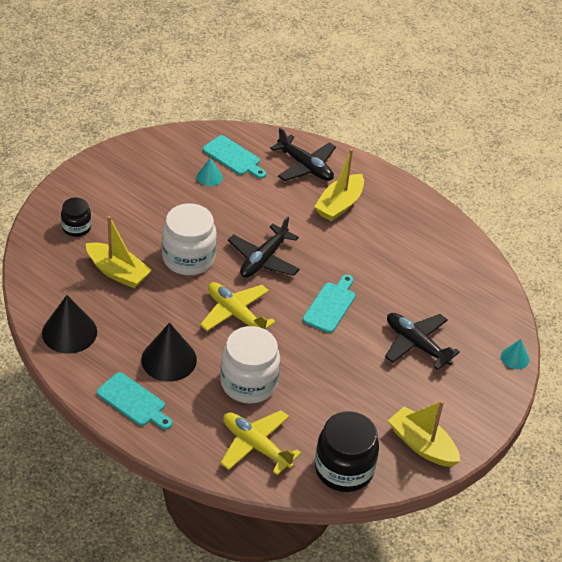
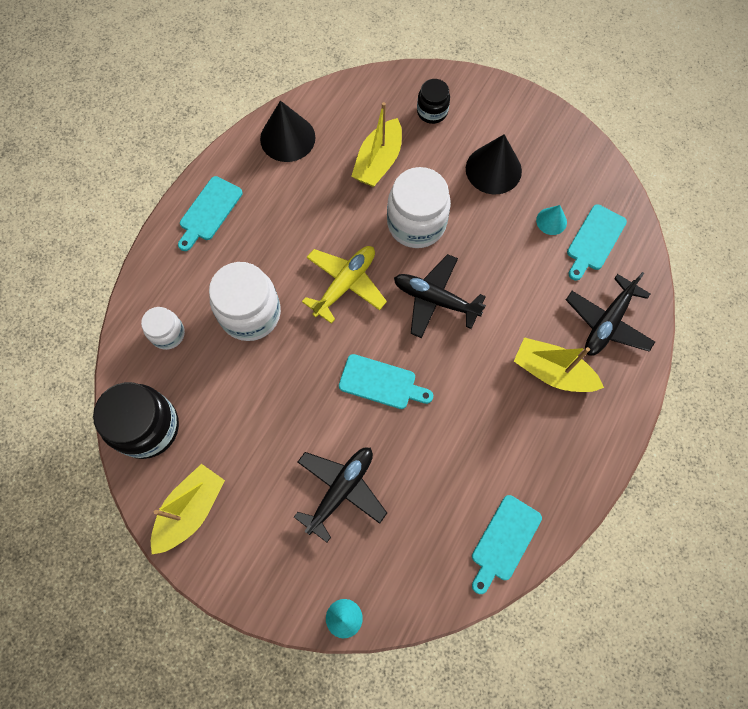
camera: 85 degrees right, 25 degrees up
black cone [141,323,197,382] -> black cone moved to [466,134,522,194]
yellow plane [220,410,301,475] -> white jar [141,307,185,350]
none -> turquoise cutting board [472,495,542,594]

